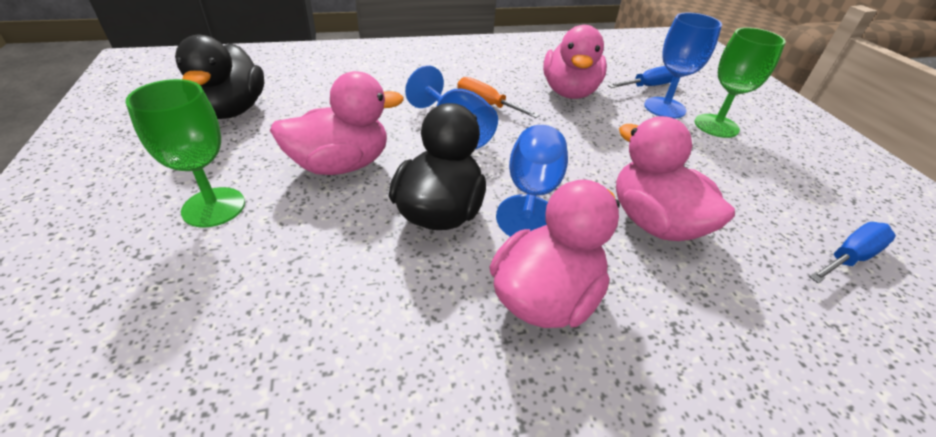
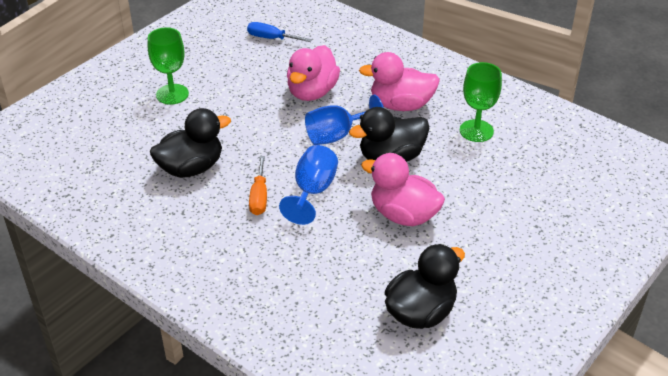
camera: 125 degrees left, 0 degrees up
green goblet [125,79,245,228] -> green goblet moved to [460,62,502,142]
pink duck [543,25,607,99] -> black duck [150,108,231,178]
blue screwdriver [608,66,674,88] -> none
blue goblet [644,13,722,119] -> none

